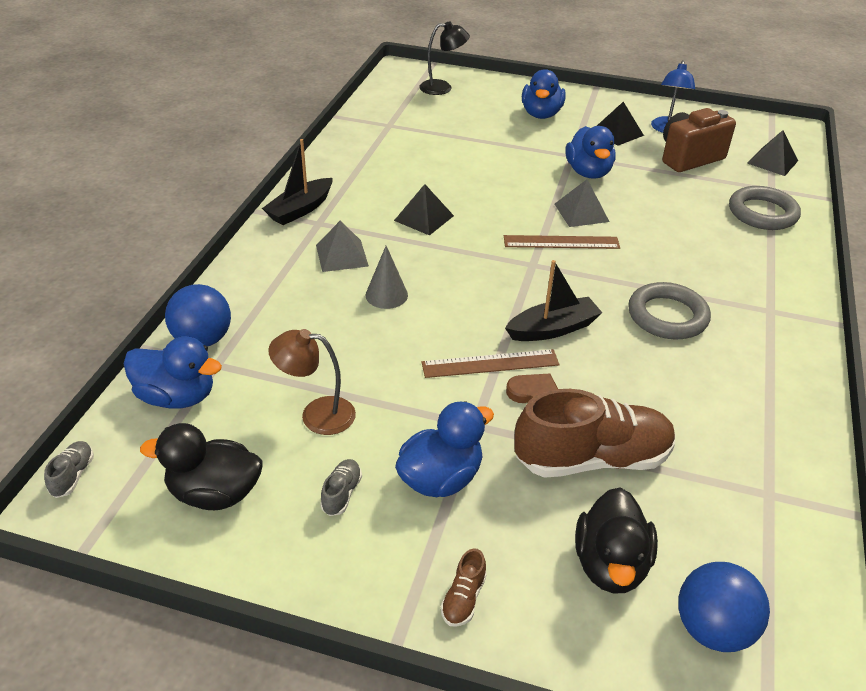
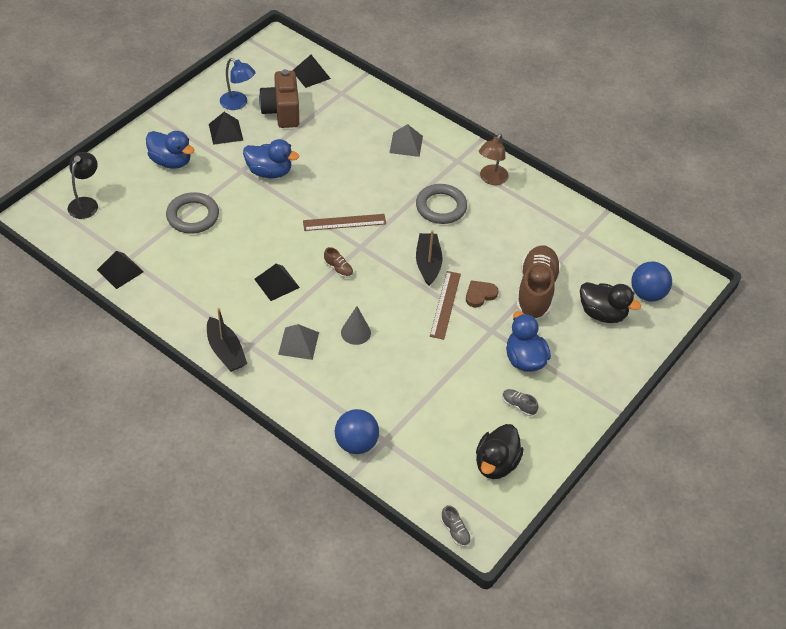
camera: 70 degrees left, 10 degrees up
grey shoe [44,441,94,498] -> grey shoe turned 150 degrees counterclockwise [441,505,471,547]
blue duck [124,336,222,409] -> none
brown lamp [268,329,356,435] -> brown lamp moved to [479,133,509,185]
brown shoe [441,548,487,627] -> brown shoe moved to [324,247,353,278]
brown ruler [504,235,620,249] -> brown ruler turned 60 degrees clockwise [303,214,386,231]
grey pyramid [554,179,610,227] -> grey pyramid moved to [389,124,423,157]
grey ring [729,186,801,230] -> grey ring moved to [166,192,219,234]
none -> black pyramid [97,251,144,289]

